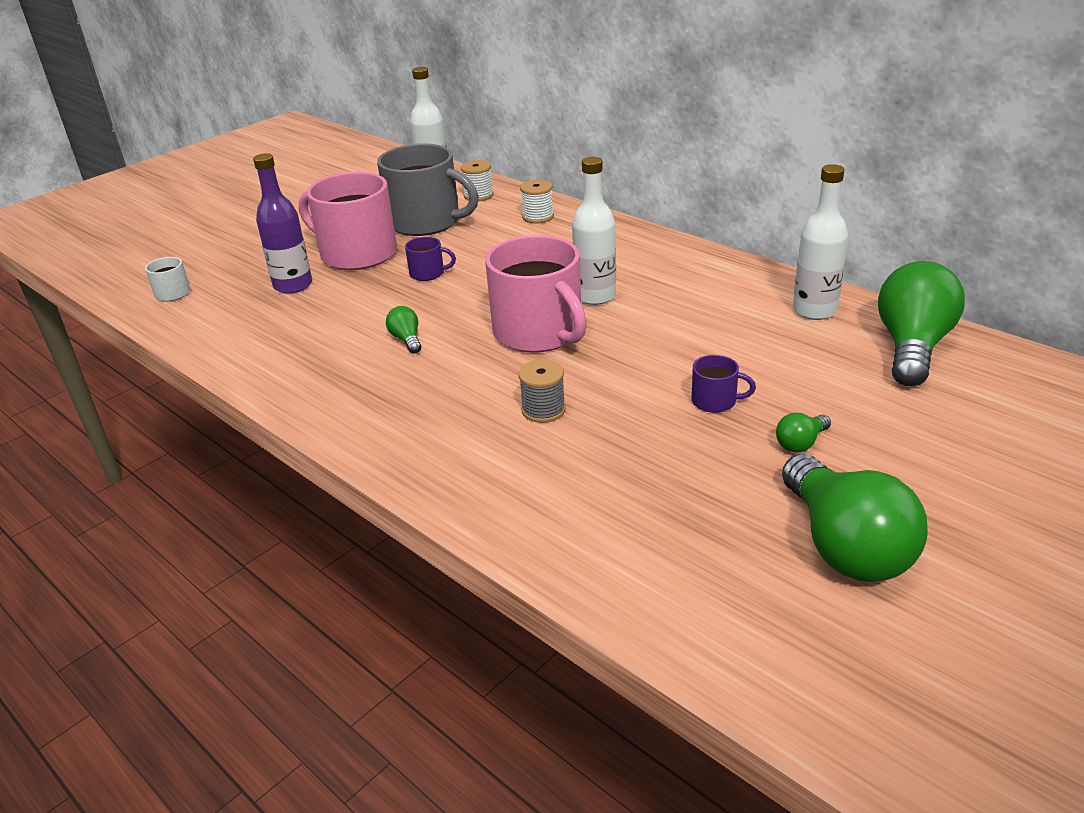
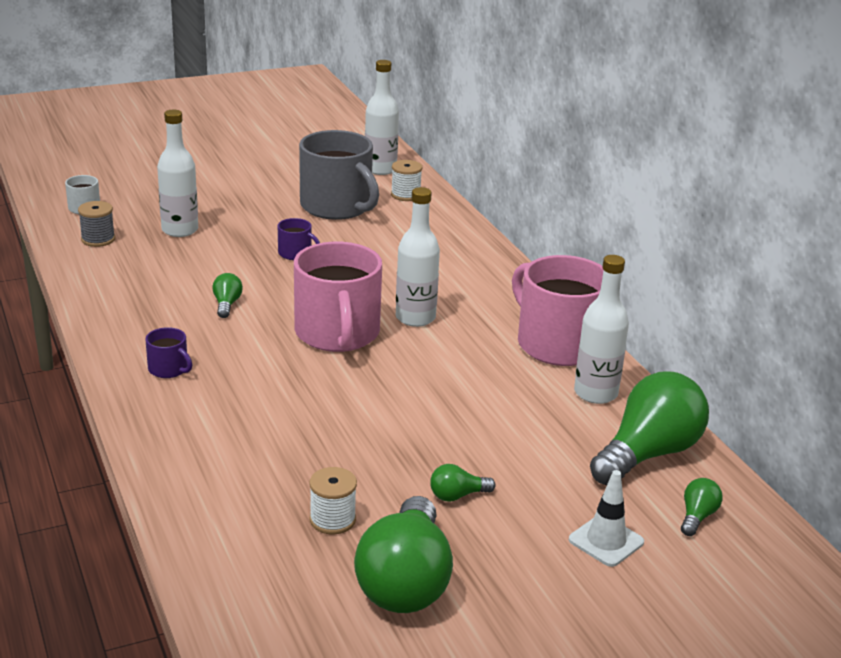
camera: 20 degrees right, 5 degrees down
purple bottle [253,153,312,294] -> white bottle [157,110,198,237]
pink mug [299,172,397,270] -> pink mug moved to [512,255,604,366]
grey spool [519,359,566,423] -> grey spool moved to [78,201,115,247]
white spool [520,180,554,224] -> white spool moved to [309,467,357,534]
purple mug [691,355,756,413] -> purple mug moved to [145,327,193,378]
none -> white traffic cone [569,470,644,567]
none -> green light bulb [681,478,722,536]

